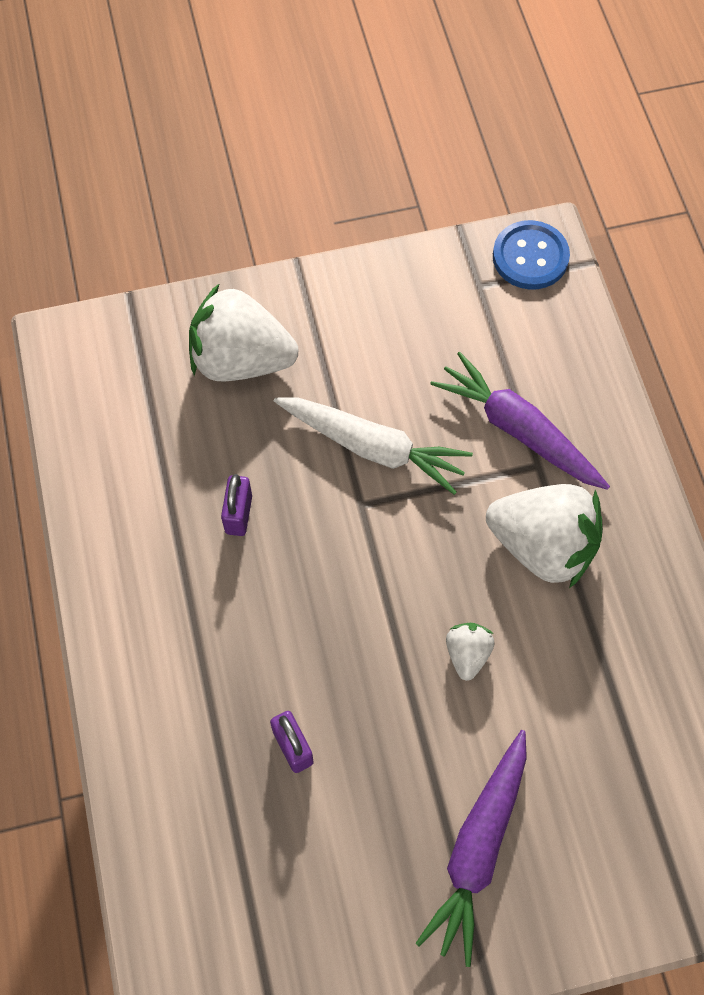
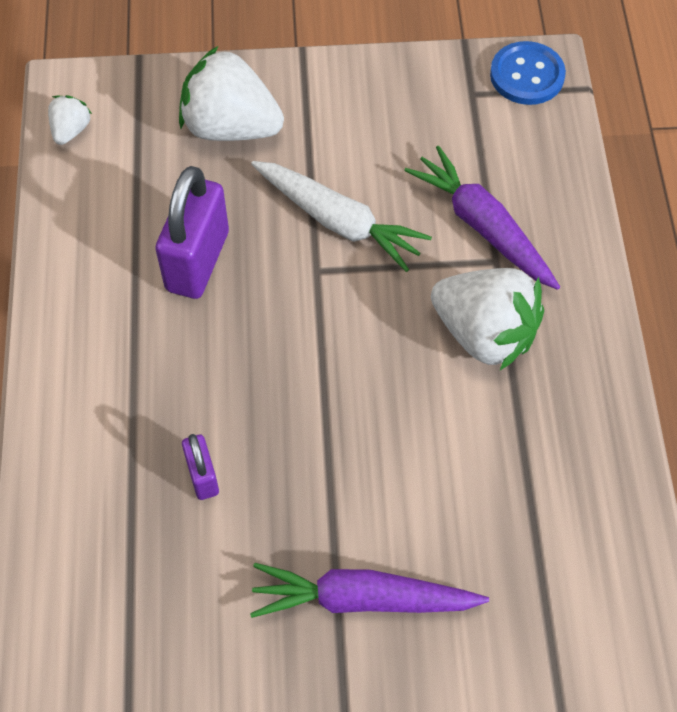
camera: 10 degrees right, 5 degrees down
purple padlock [221,474,252,536] -> purple padlock [155,166,229,299], size x1.94
purple carrot [416,730,527,967] -> purple carrot turned 60 degrees clockwise [250,563,489,618]
white strawberry [446,623,495,681] -> white strawberry moved to [48,95,92,145]

